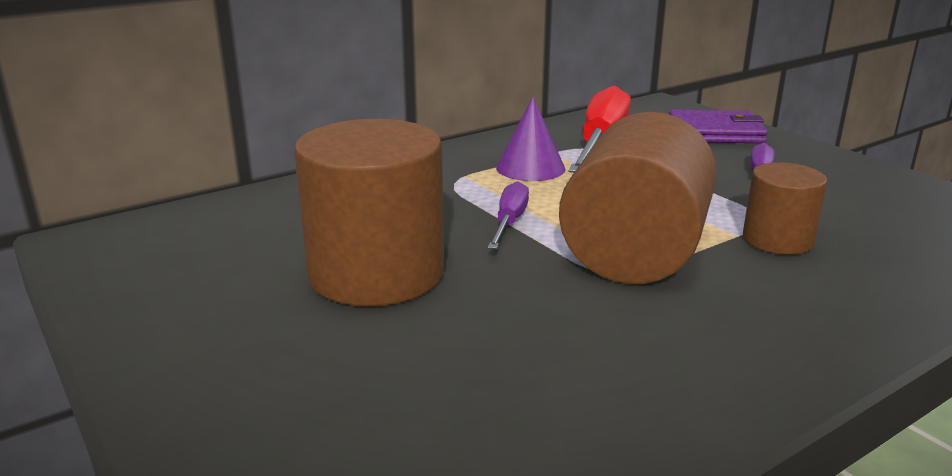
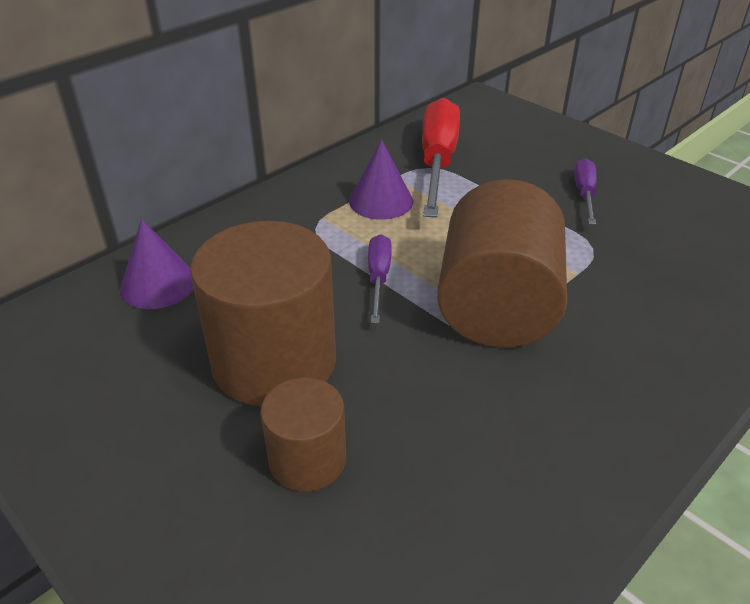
camera: 10 degrees left, 15 degrees up
purple wallet [669,110,768,143] -> none
brown cylinder [743,162,827,255] -> brown cylinder moved to [260,377,346,492]
none -> purple cone [120,219,193,309]

